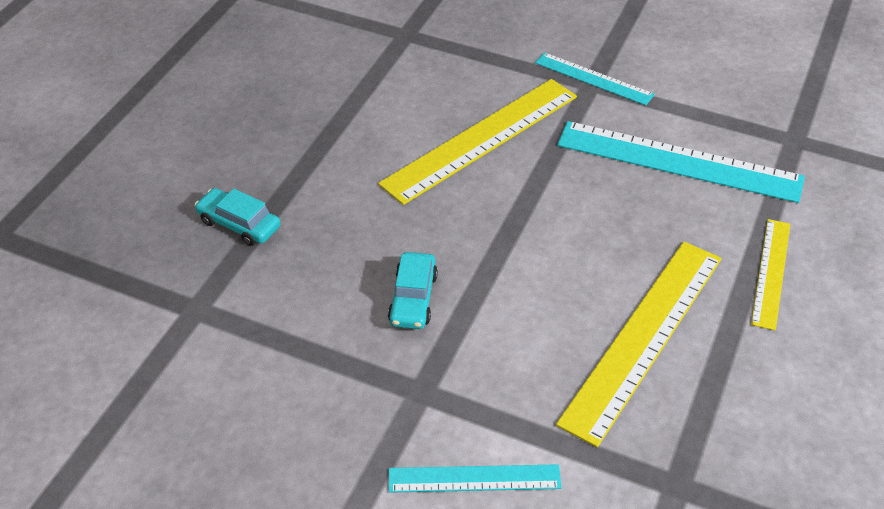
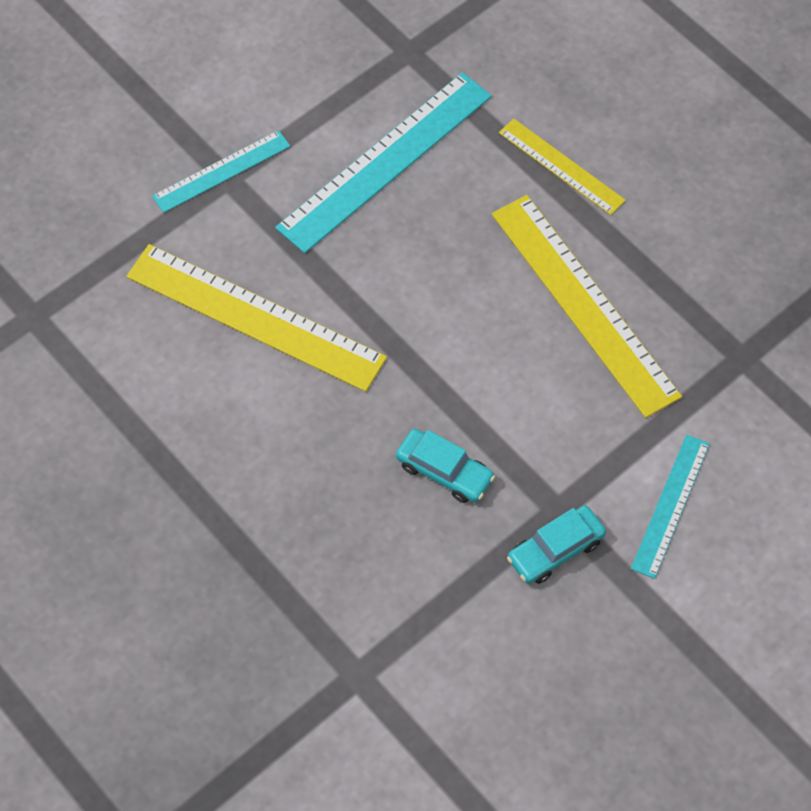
camera: 65 degrees left, 15 degrees up
turquoise car [195,188,280,246] -> turquoise car moved to [507,505,606,584]
yellow ruler [378,79,577,205] -> yellow ruler turned 45 degrees counterclockwise [126,244,387,392]

